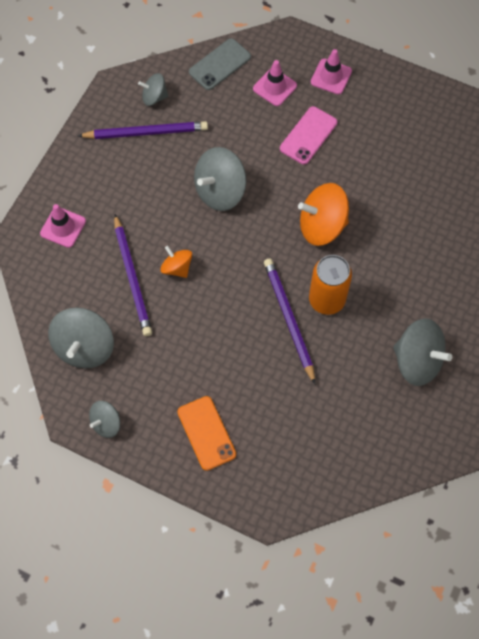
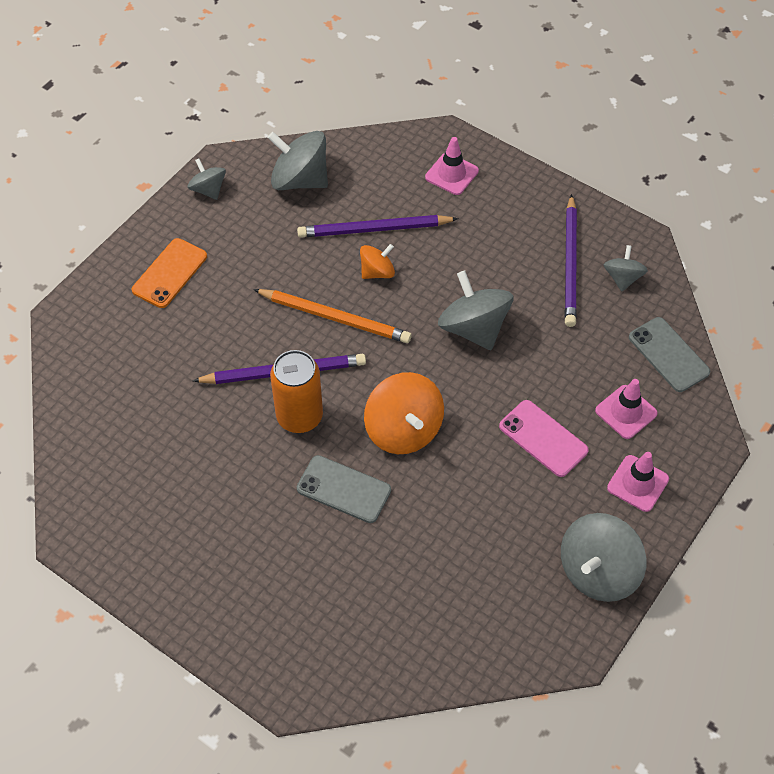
camera: 100 degrees right, 10 degrees down
orange phone [177,396,236,471] -> orange phone turned 45 degrees counterclockwise [132,238,207,308]
orange spinning top [298,183,349,246] -> orange spinning top turned 150 degrees clockwise [364,372,444,454]
grey spinning top [393,318,452,386] -> grey spinning top moved to [561,513,646,602]
none -> orange pencil [253,289,412,343]
none -> grey phone [297,455,391,523]

